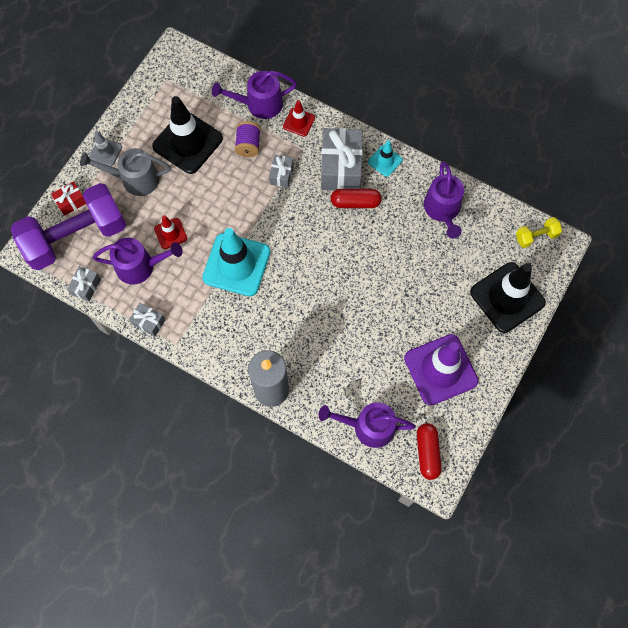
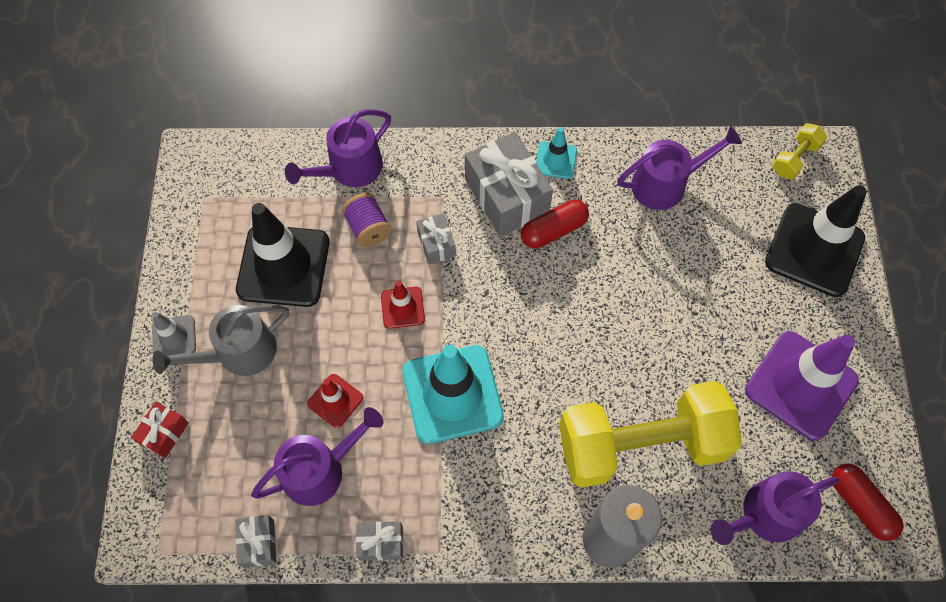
camera: 30 degrees left, 5 degrees down
purple dumbbell [11,183,126,270] -> none
red traffic cone [283,100,315,137] -> red traffic cone moved to [381,281,425,329]
purple watering can [424,161,464,239] -> purple watering can turned 75 degrees counterclockwise [617,126,742,210]
none -> yellow dumbbell [559,381,742,488]

